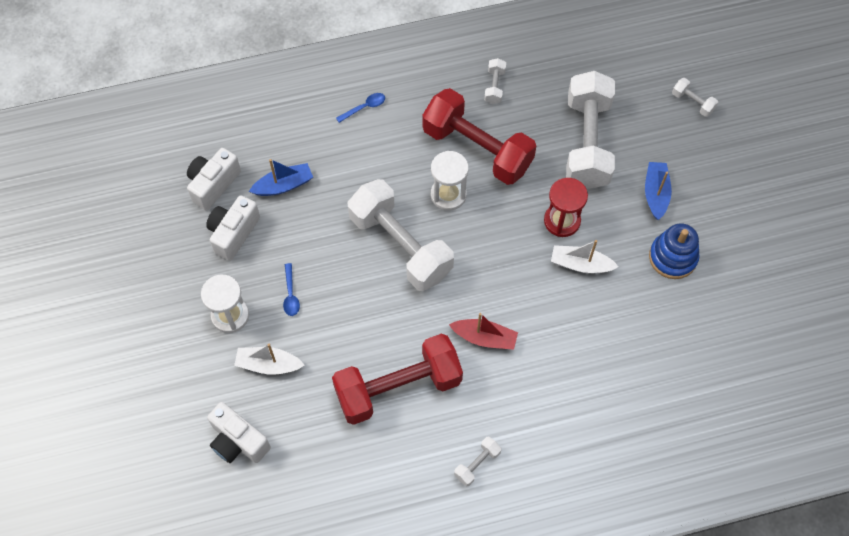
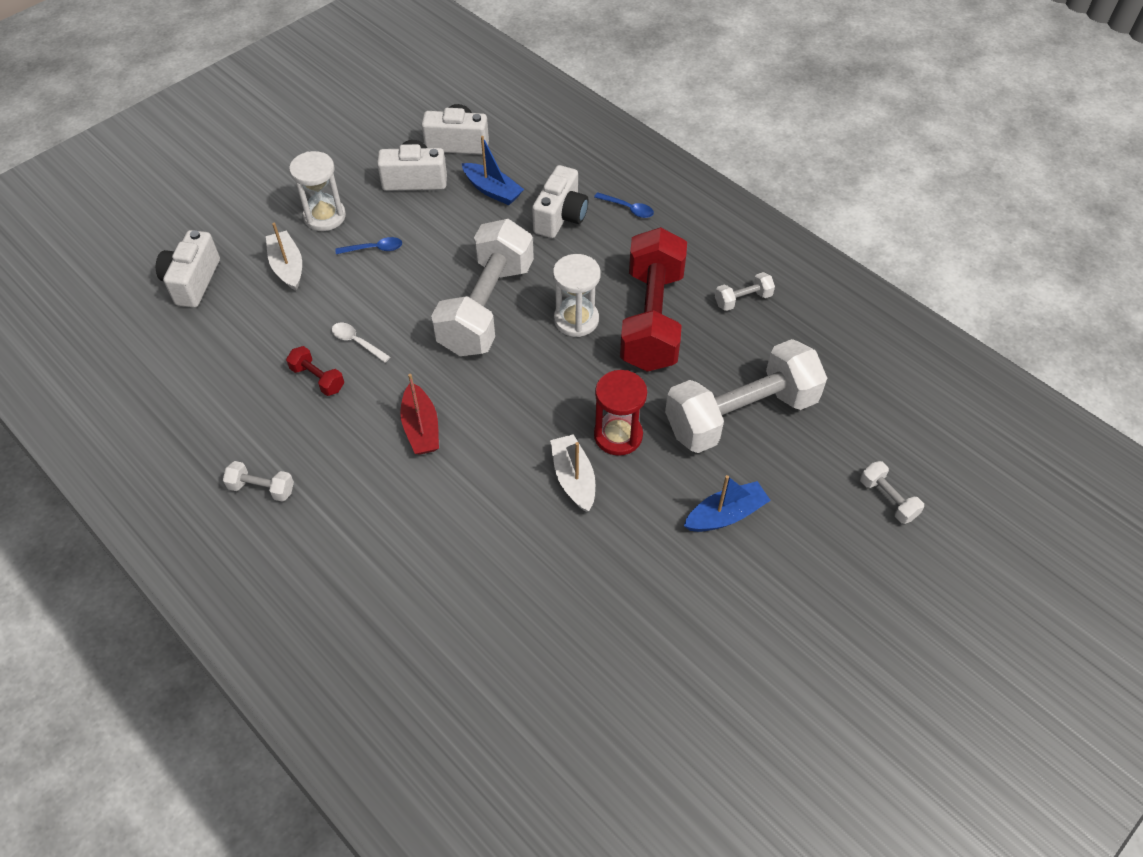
camera: 60 degrees right, 10 degrees down
blue spoon [283,263,300,316] -> blue spoon turned 150 degrees counterclockwise [336,237,402,254]
red dumbbell [332,333,463,425] -> red dumbbell [286,346,344,396], size x0.41
blue stacking toy [649,223,699,279] -> none
white dumbbell [672,78,718,117] -> white dumbbell turned 45 degrees counterclockwise [860,461,924,524]
none -> white spoon [332,323,390,363]
none -> white camera [532,165,588,238]

